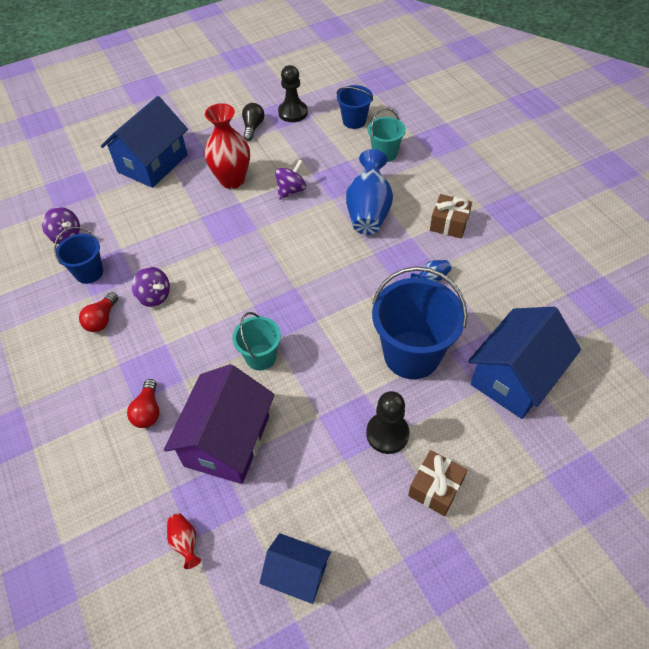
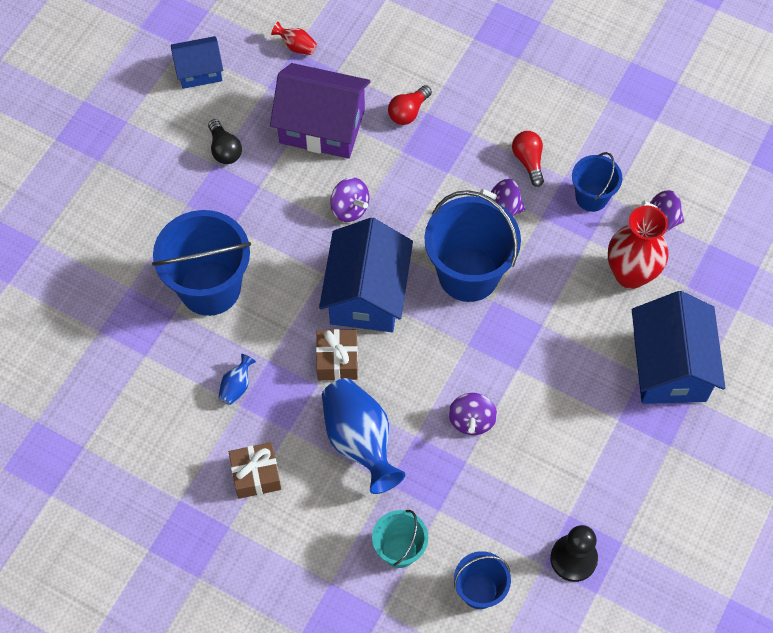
camera: 145 degrees right, 10 degrees up
red light bulb [127,379,160,428] -> red light bulb turned 105 degrees counterclockwise [388,85,432,125]
purple house [164,364,275,484] -> purple house turned 60 degrees counterclockwise [270,63,371,159]
red vase [204,103,250,189] -> red vase moved to [608,205,668,289]
turquoise bucket [233,312,281,371] -> purple spinning top [330,177,369,222]
black light bulb [242,103,264,141] -> black light bulb moved to [208,119,242,164]
black pawn [366,391,410,454] -> none
brown gift [408,450,467,516] -> brown gift moved to [316,329,358,381]
blue house [468,307,581,419] -> blue house moved to [319,218,413,332]
none -> blue bucket [424,190,521,302]

